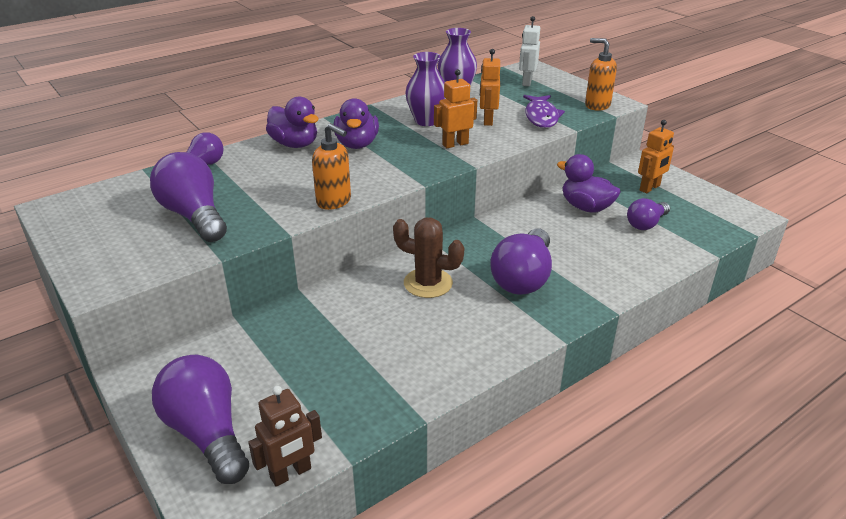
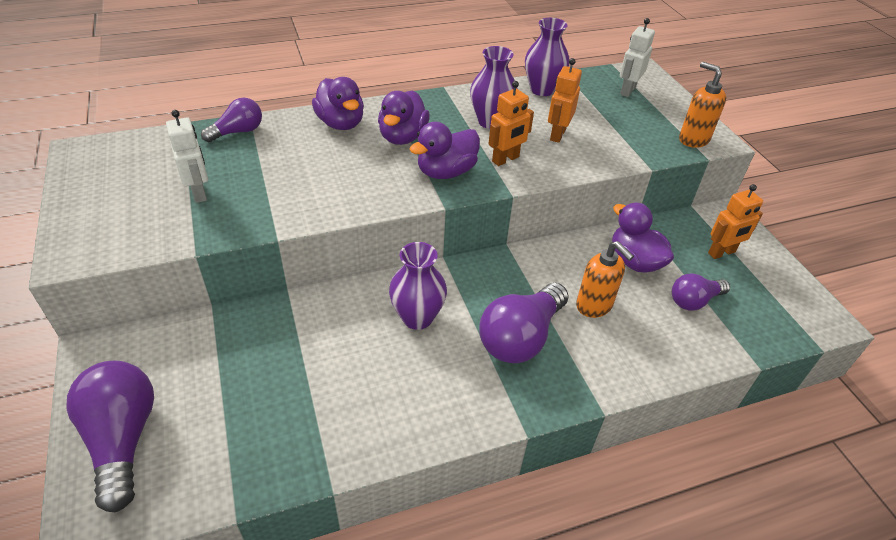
camera: 15 degrees right, 10 degrees up
purple light bulb [150,152,227,242] -> white robot [166,110,208,203]
brown robot [248,386,322,487] -> none
orange soap dispenser [312,123,351,210] -> orange soap dispenser moved to [576,241,634,318]
brown cactus [393,218,464,298] -> purple vase [389,242,447,330]
orange robot [434,69,477,148] -> orange robot turned 150 degrees clockwise [489,81,534,166]
purple fish [523,95,565,128] -> none
none -> purple duck [410,122,480,179]

